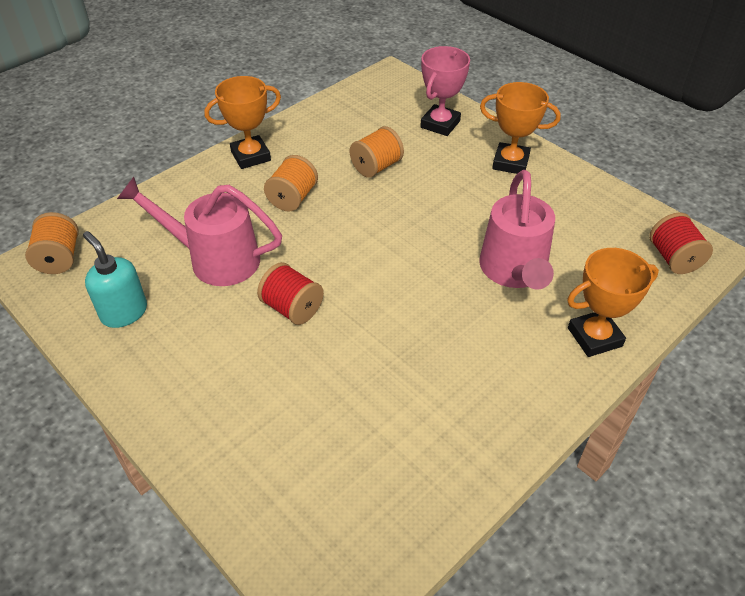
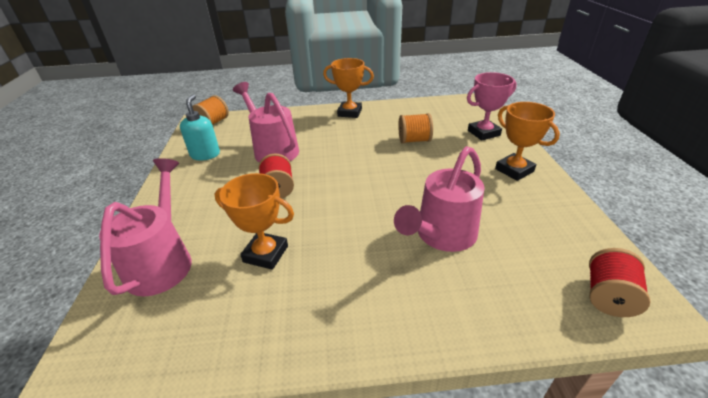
camera: 40 degrees right, 10 degrees down
orange spool [264,155,318,212] -> none
orange trophy [567,248,659,357] -> orange trophy moved to [214,173,294,270]
none -> pink watering can [99,158,192,296]

